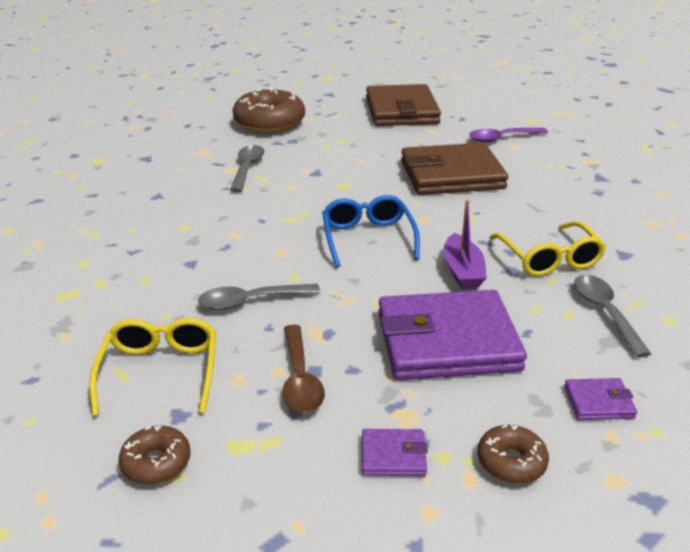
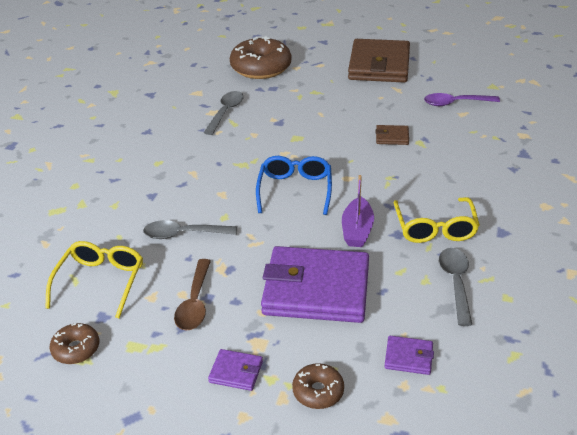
camera: 15 degrees right, 5 degrees up
brown wallet [401,143,508,195] -> brown wallet [376,125,409,145], size x0.41

